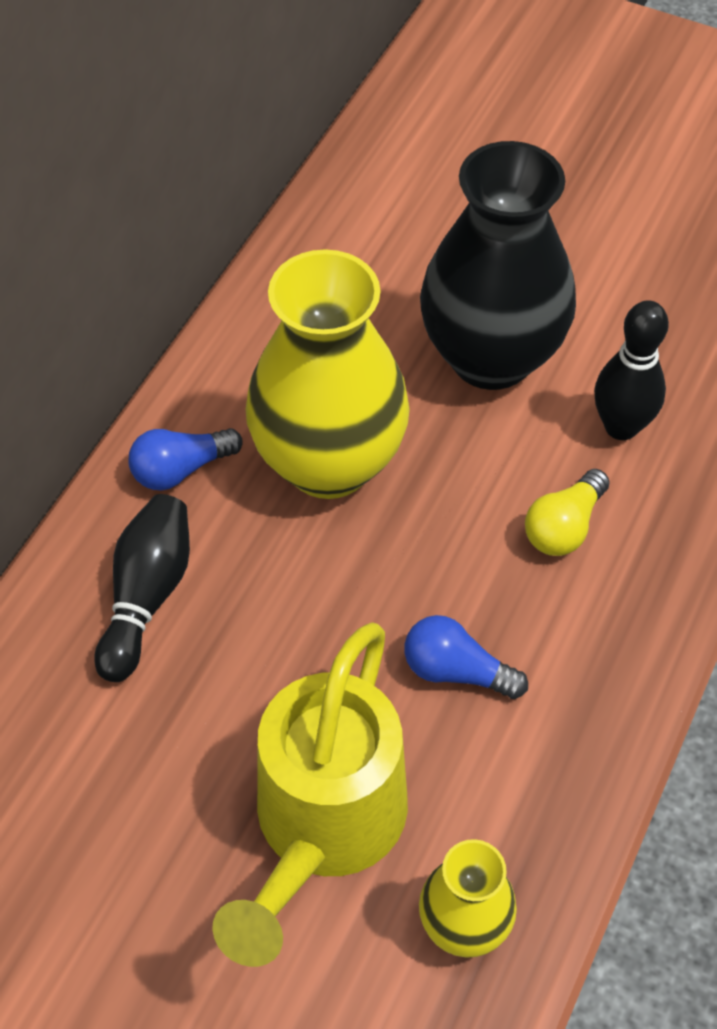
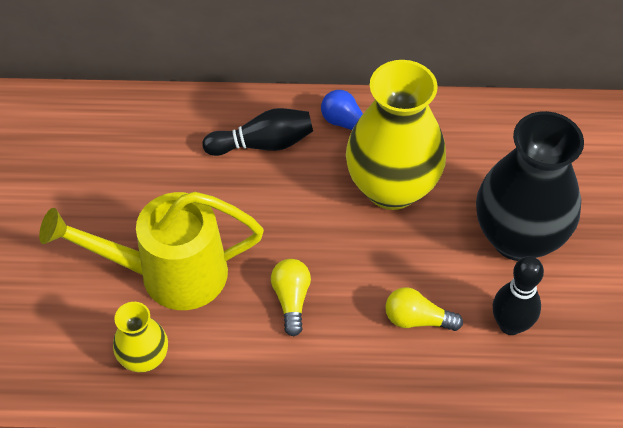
camera: 65 degrees right, 0 degrees up
blue light bulb [404,615,528,699] -> yellow light bulb [271,259,311,336]

